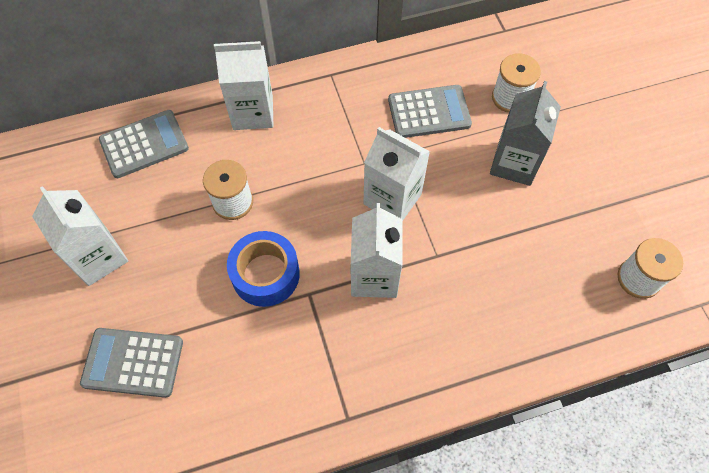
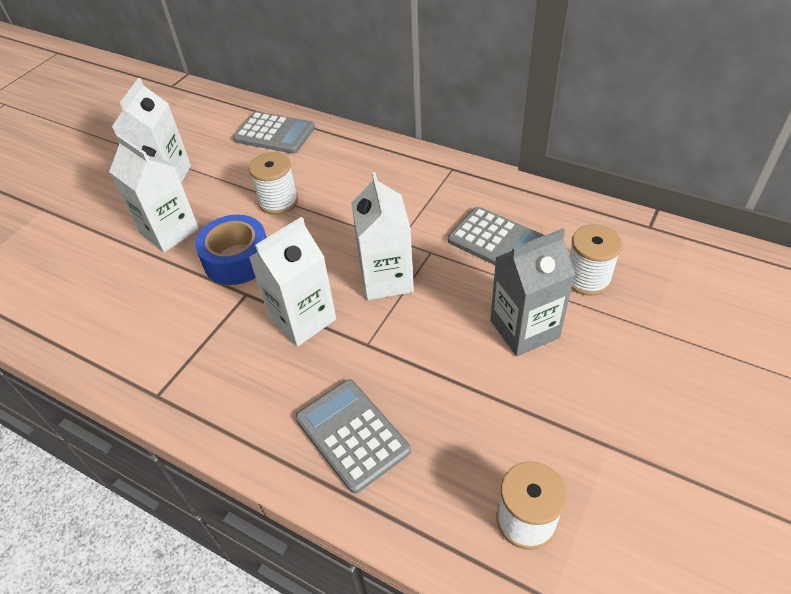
camera: 50 degrees right, 15 degrees down
grey calculator [80,328,183,398] -> grey calculator moved to [295,380,411,494]
white carton [214,41,274,130] -> white carton moved to [109,134,199,252]

